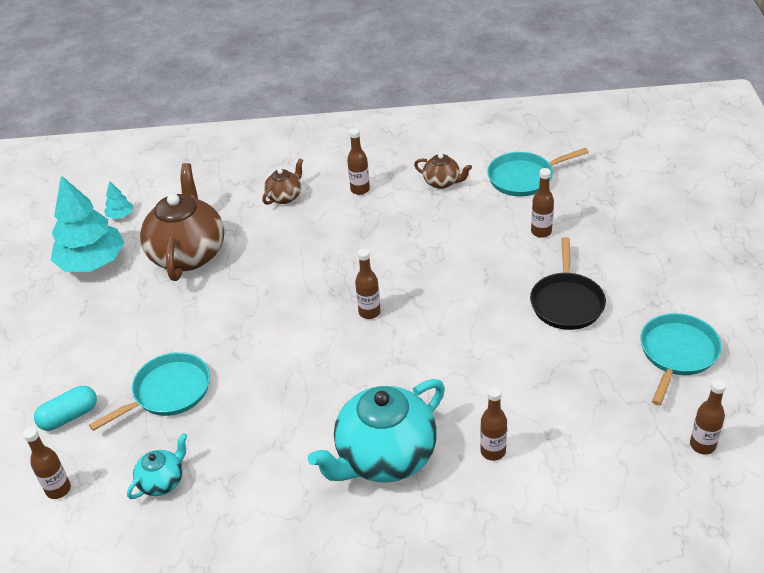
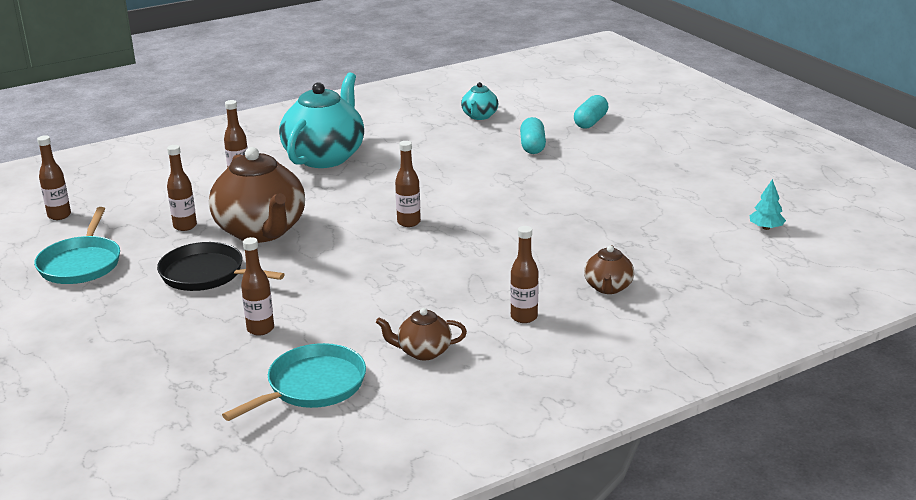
camera: 150 degrees right, 15 degrees down
brown bottle [23,427,71,499] -> brown bottle moved to [167,145,197,231]
turquoise tree [51,175,124,272] -> none
turquoise pan [89,352,210,431] -> turquoise capsule [520,117,546,154]
brown teapot [140,163,224,281] -> brown teapot moved to [209,147,305,243]
black pan [530,237,606,330] -> black pan turned 45 degrees counterclockwise [157,242,285,291]

